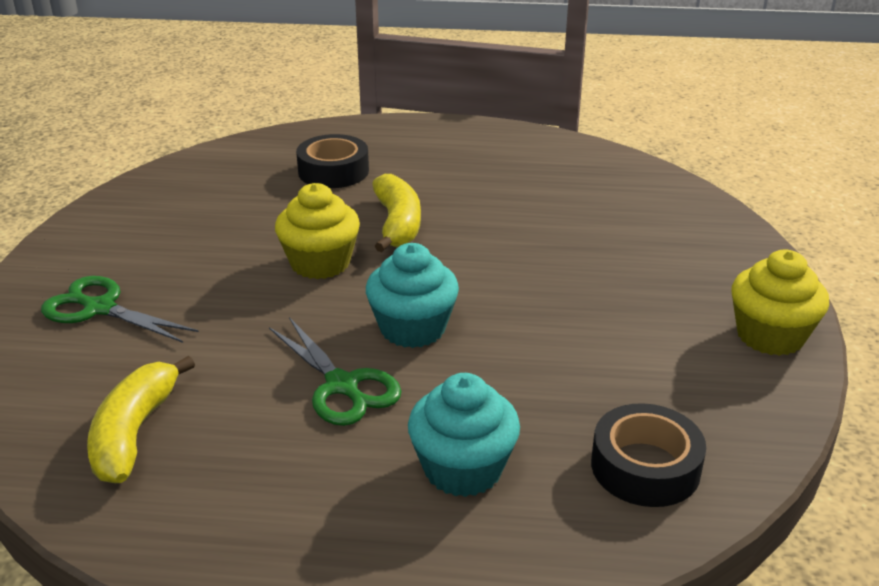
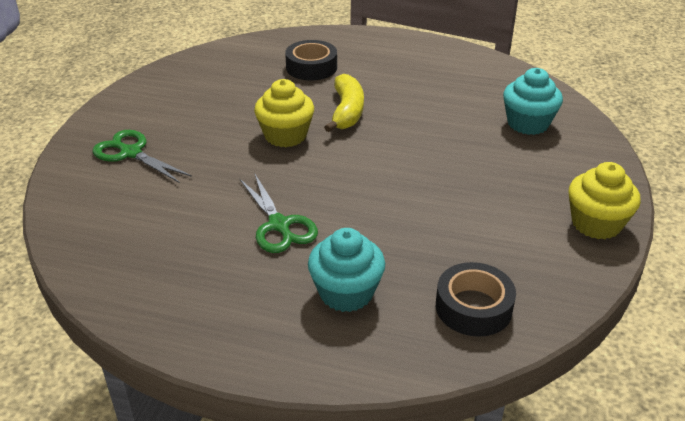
camera: 10 degrees right, 5 degrees up
yellow banana [87,356,195,483] -> none
turquoise cupcake [366,243,459,348] -> turquoise cupcake moved to [503,68,563,135]

